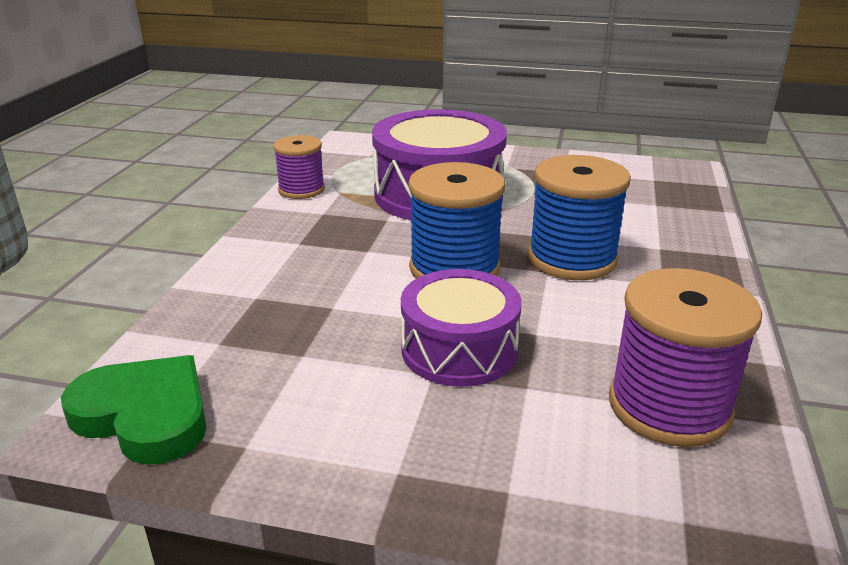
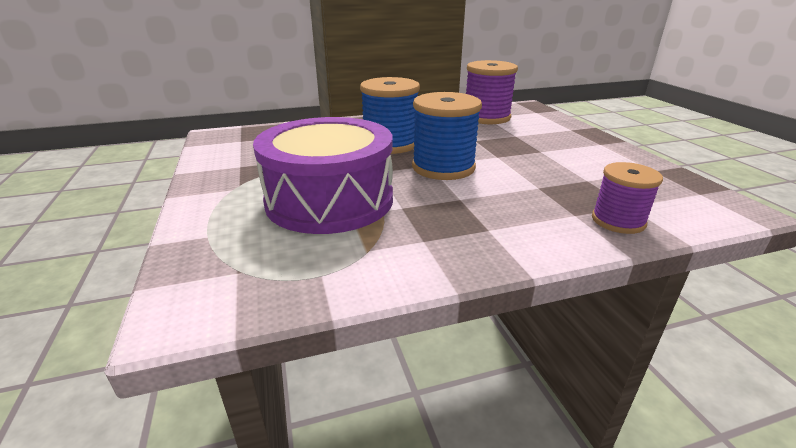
camera: 120 degrees left, 0 degrees up
green heart [61,355,207,464] -> none
purple spool [273,135,325,199] -> purple spool moved to [592,162,663,234]
purple drum [401,269,521,387] -> none

